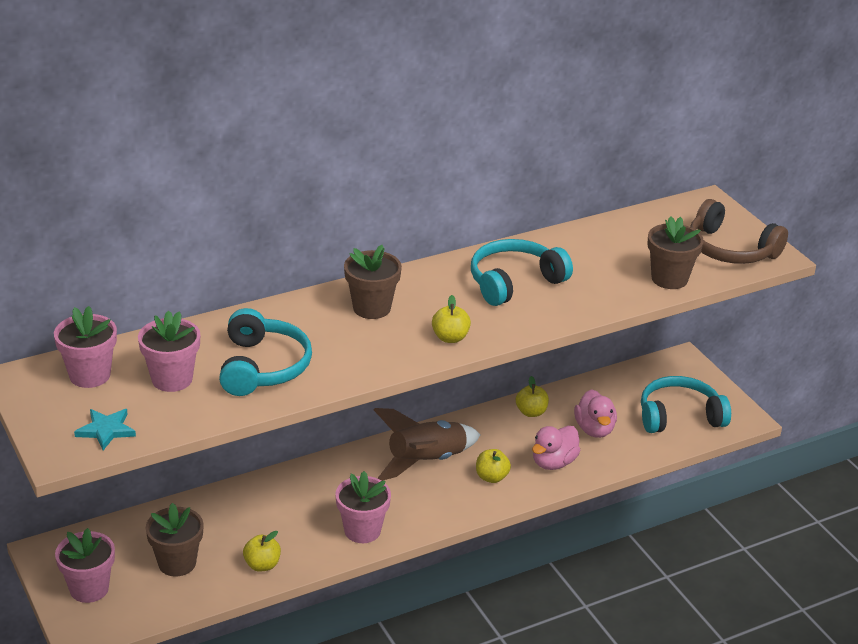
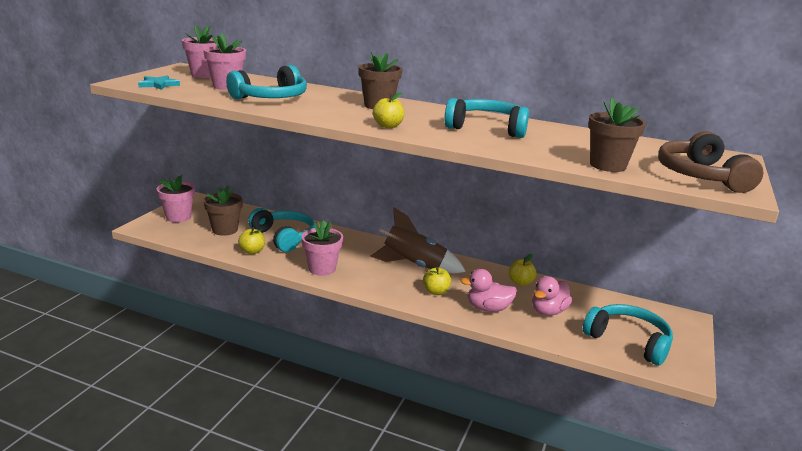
camera: 50 degrees right, 10 degrees down
none -> turquoise headphones [248,208,315,252]

